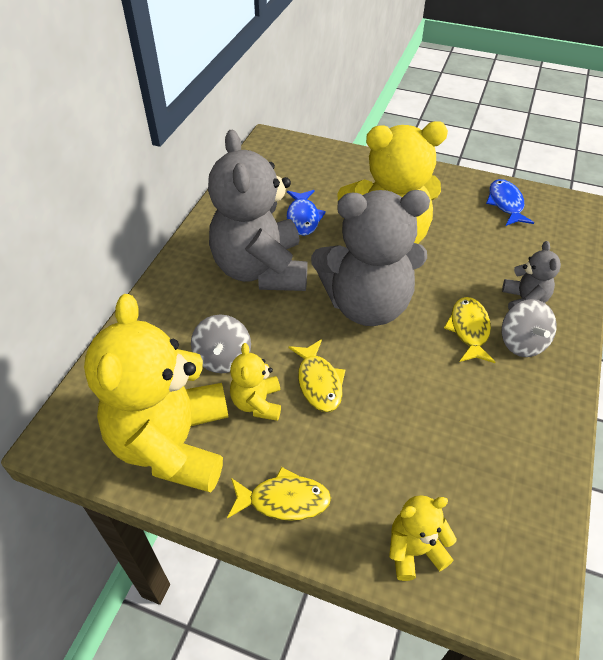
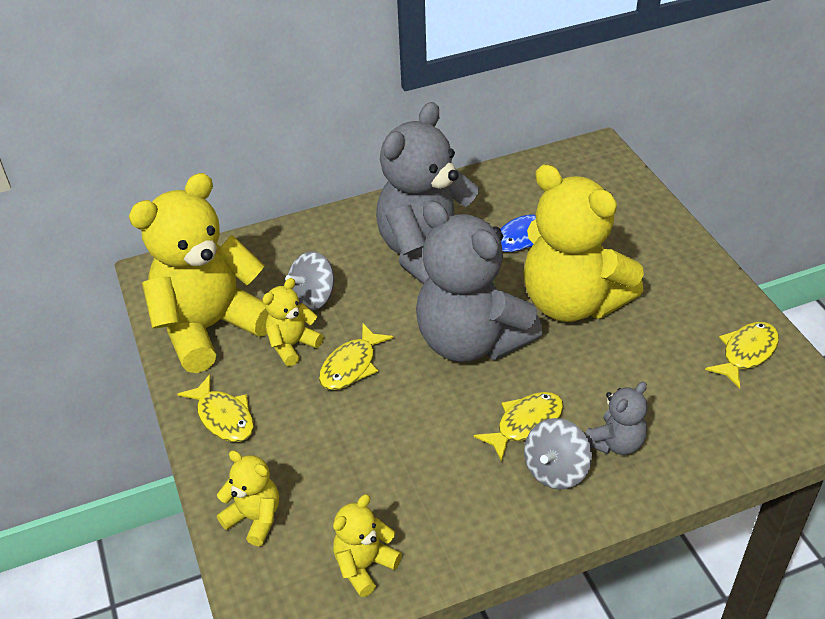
camera: 50 degrees right, 5 degrees down
blue fish [486,179,534,226] -> yellow fish [705,322,779,389]
none -> yellow teddy bear [333,494,402,597]

